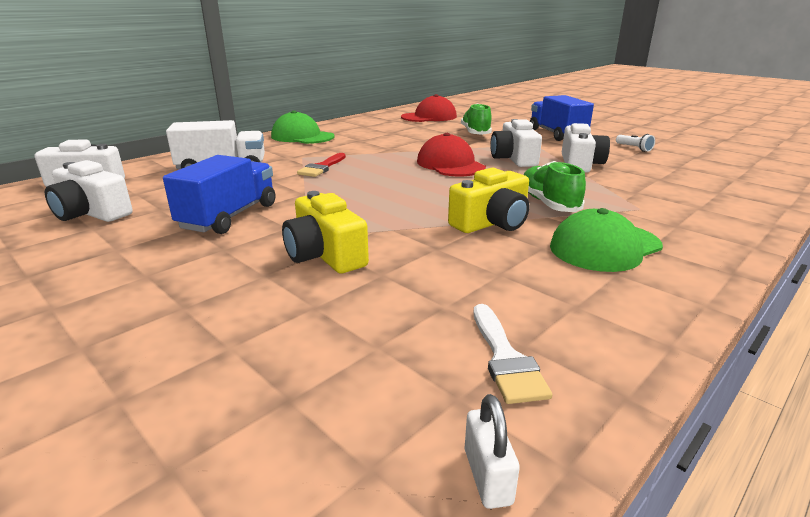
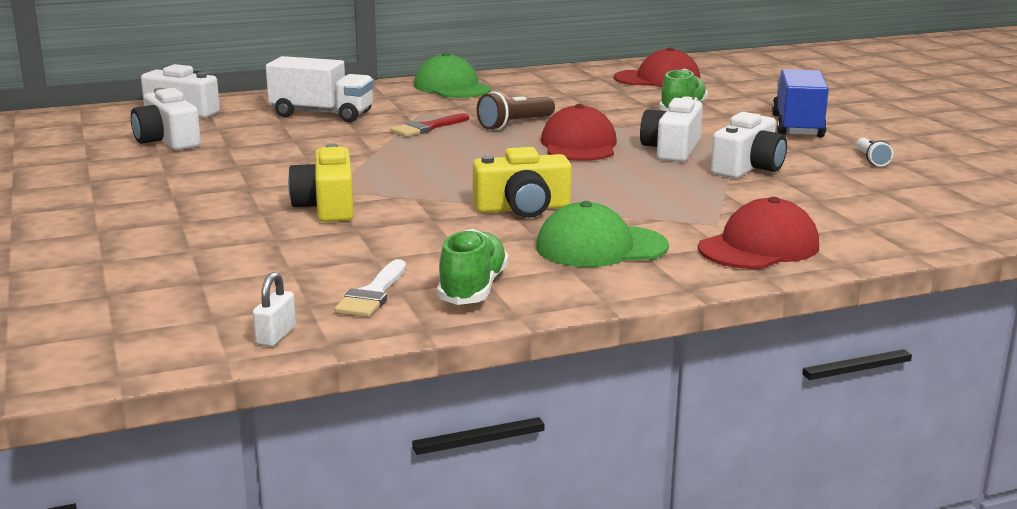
camera: 25 degrees right, 5 degrees down
blue truck [163,155,275,234] -> none
green shoe [524,161,586,212] -> green shoe moved to [437,229,509,305]
none -> brown flashlight [477,92,555,130]
none -> red cap [698,197,819,269]

